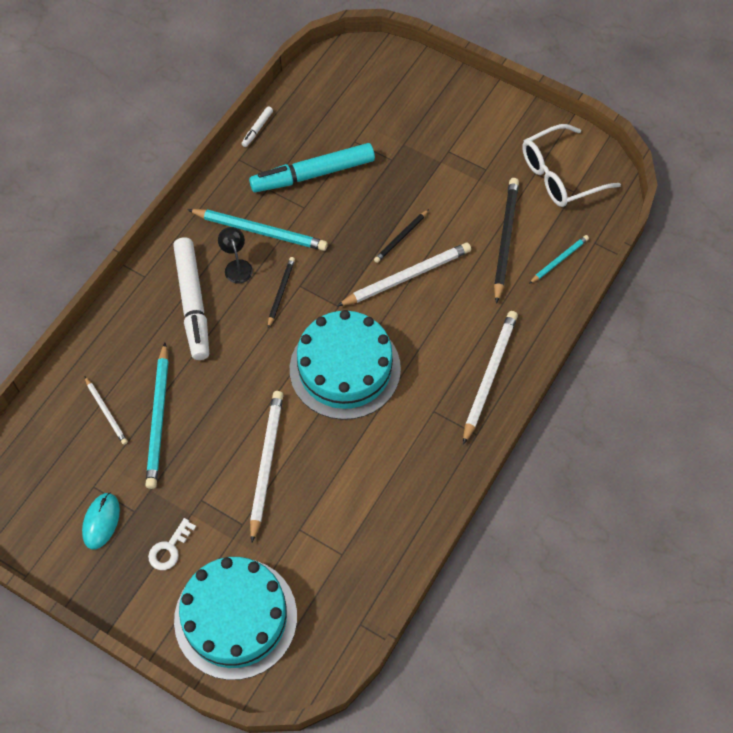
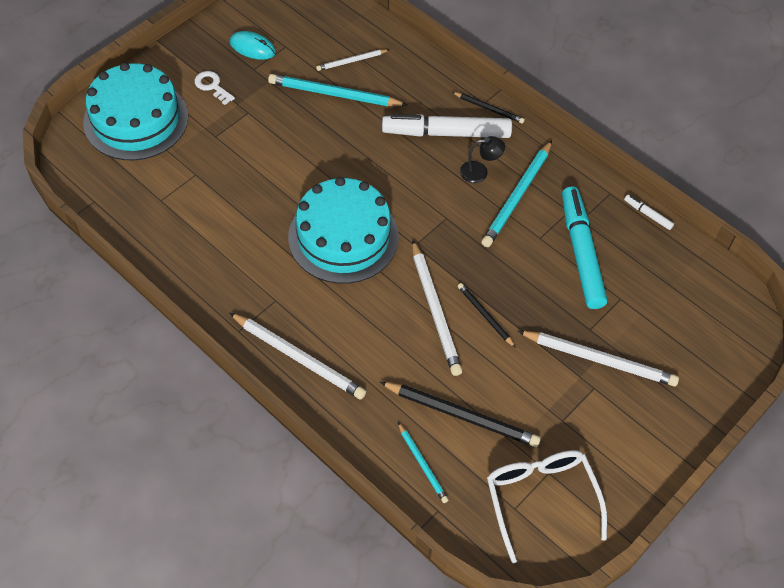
camera: 100 degrees right, 5 degrees down
white pencil [250,391,283,543] -> white pencil moved to [518,331,679,387]
black pencil [268,257,295,328] -> black pencil moved to [452,92,525,123]

